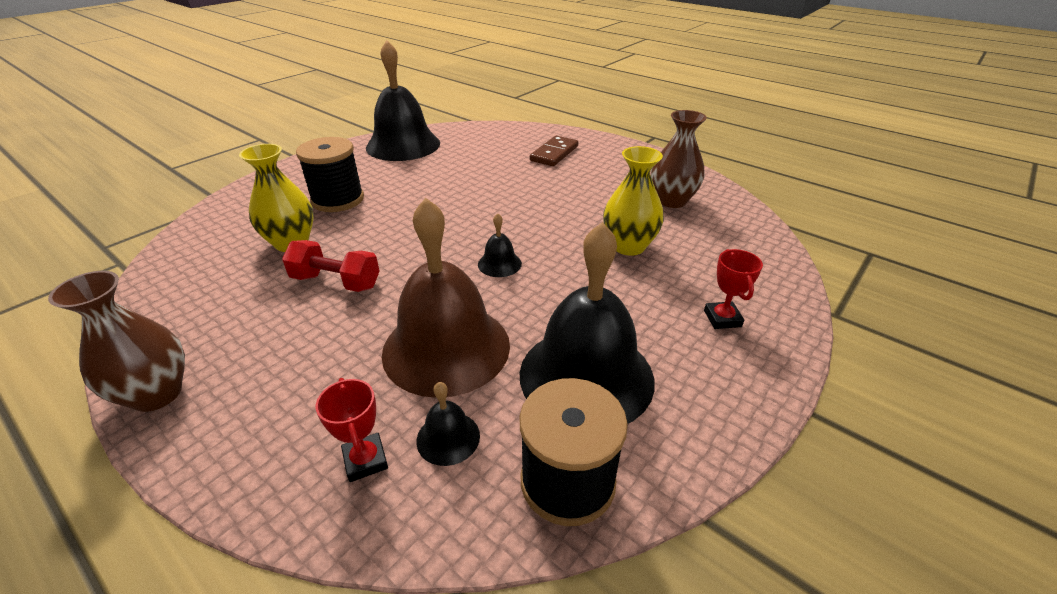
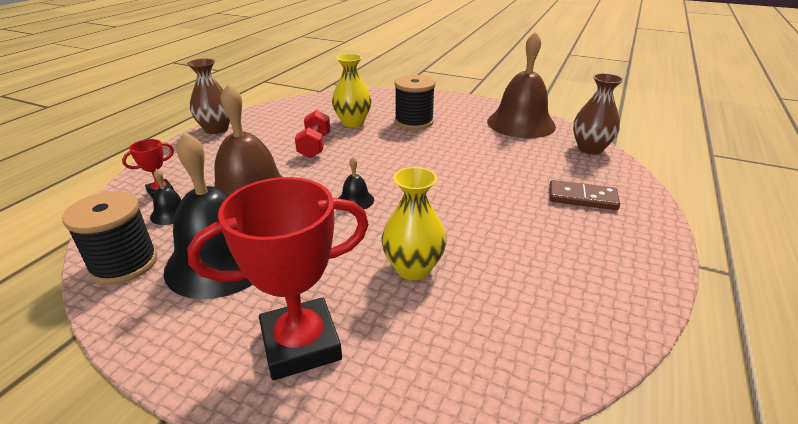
camera: 75 degrees right, 5 degrees down
black bell [366,40,440,161] -> brown bell [487,31,556,138]
brown vase [651,110,707,208] -> brown vase moved to [573,73,624,154]
red trophy [704,249,763,329] -> red trophy [187,177,369,380], size x2.17

